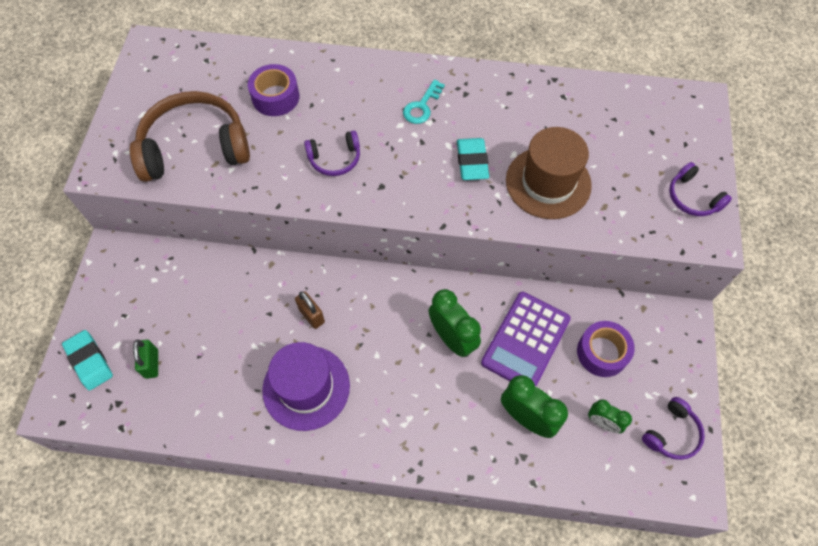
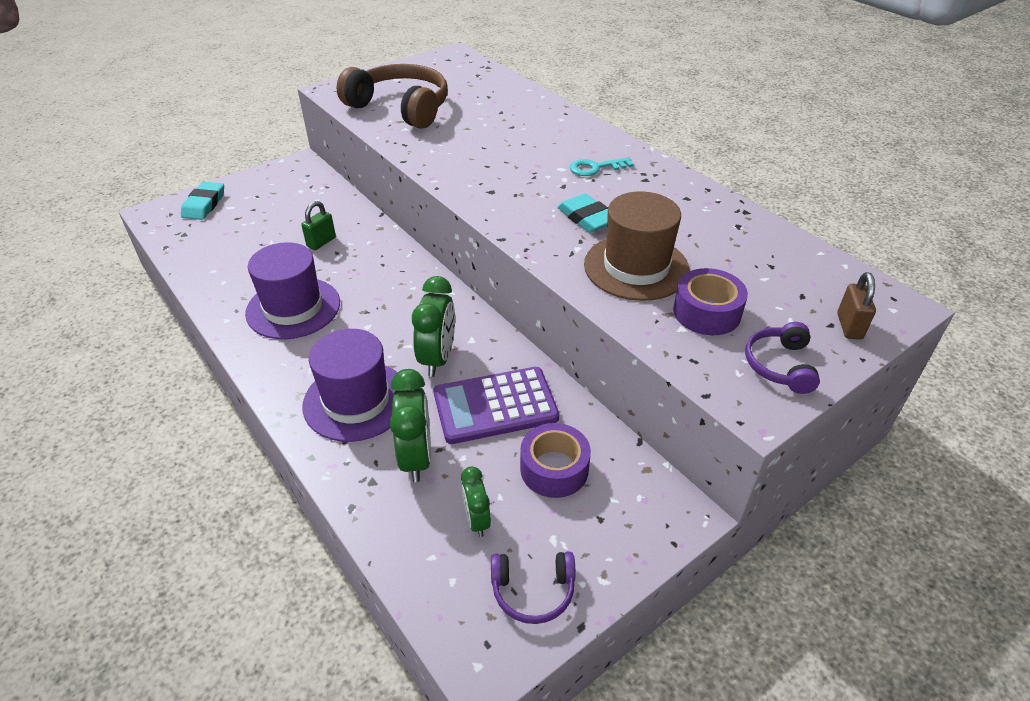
camera: 45 degrees right, 20 degrees down
green padlock [133,339,158,379] -> green padlock moved to [301,201,336,250]
purple tape [248,64,299,116] -> purple tape moved to [673,268,748,335]
brown padlock [295,291,325,329] -> brown padlock moved to [837,272,876,340]
purple headphones [304,131,360,176] -> none
turquoise eraser [457,138,489,180] -> turquoise eraser turned 75 degrees counterclockwise [557,194,608,233]
none -> purple hat [302,329,398,442]

